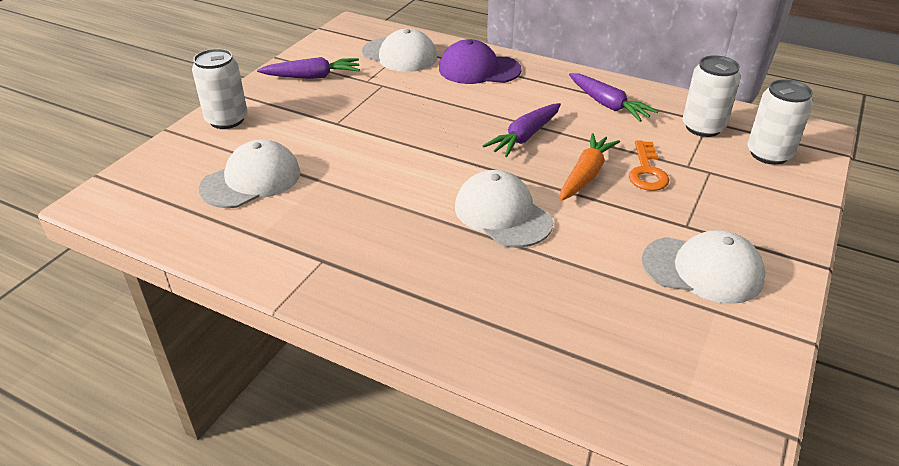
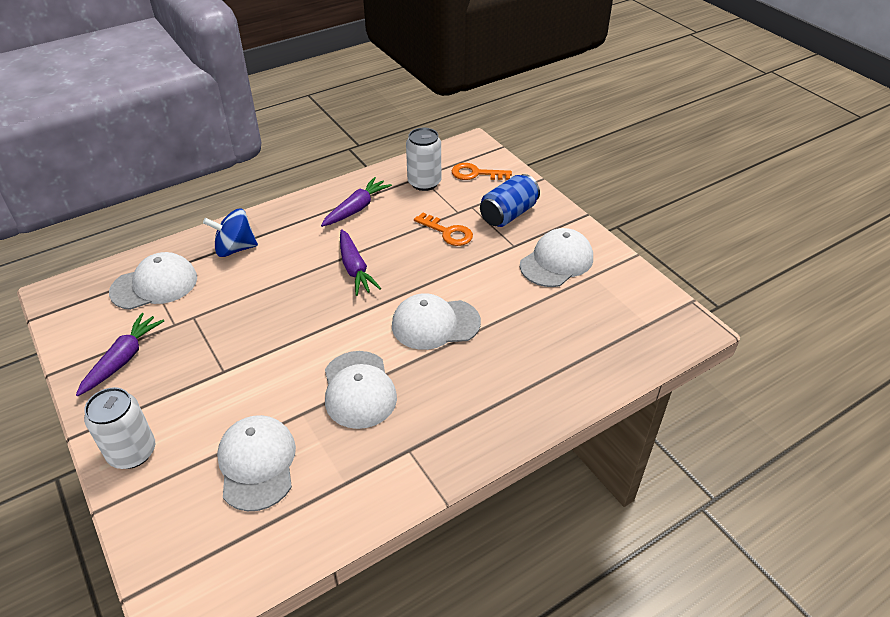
camera: 60 degrees left, 5 degrees up
purple cap [439,39,522,84] -> blue spinning top [203,208,258,257]
orange carrot [560,133,620,201] -> none
purple carrot [569,73,658,122] -> purple carrot turned 45 degrees counterclockwise [321,177,392,227]
white can [747,79,813,165] -> orange key [452,163,512,180]
none -> white cap [325,351,397,429]
none -> blue can [480,174,540,227]

